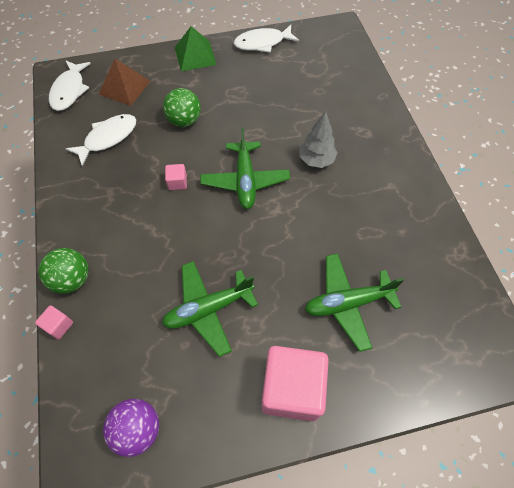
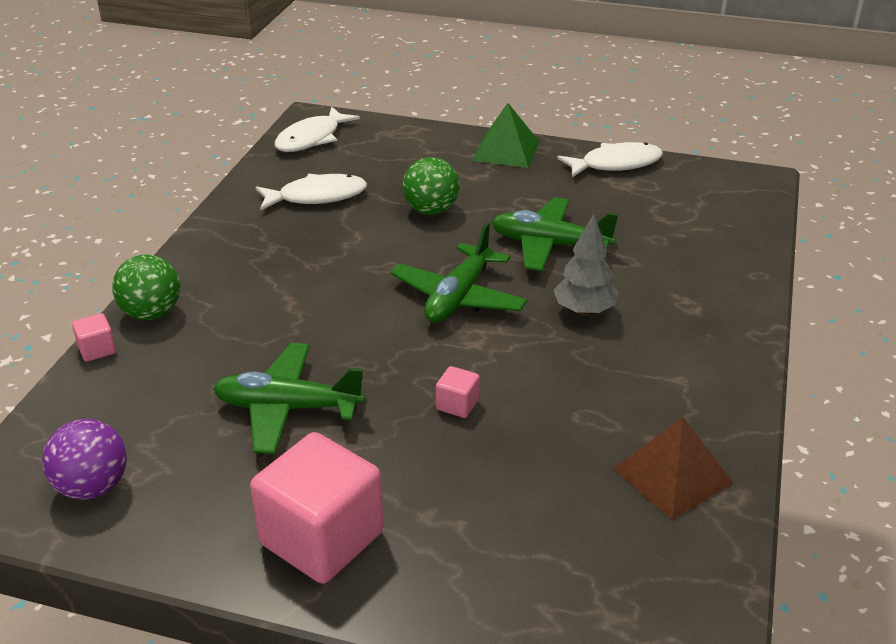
camera: 30 degrees right, 25 degrees down
brown pyramid [99,59,150,106] -> brown pyramid moved to [612,417,733,520]
pink cube [165,164,187,190] -> pink cube moved to [436,366,480,418]
white fish [234,25,299,53] -> white fish turned 150 degrees clockwise [557,142,663,178]
green plane [305,253,404,352] -> green plane moved to [492,197,618,271]

